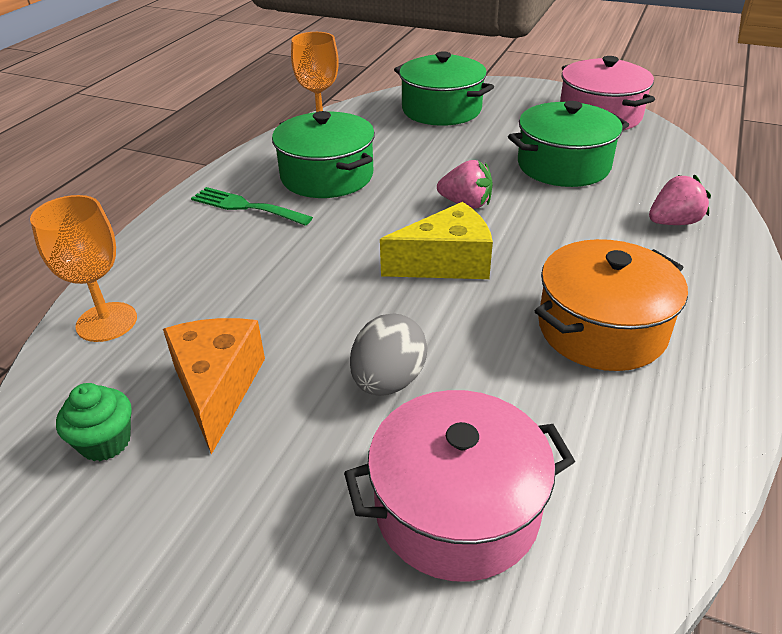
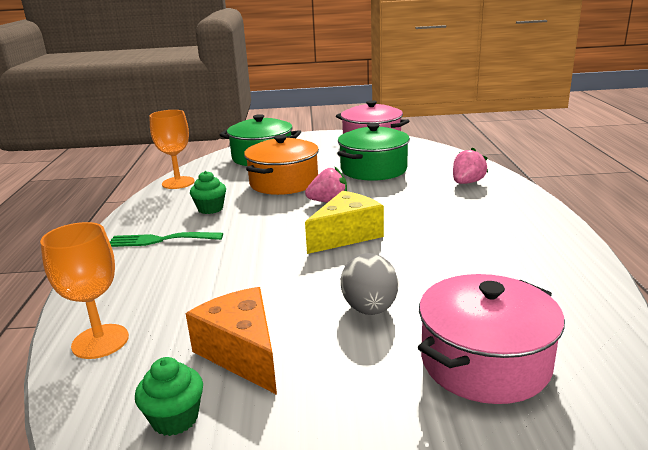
camera: 25 degrees left, 15 degrees down
green pot [272,111,375,198] -> green cupcake [190,171,226,214]
orange pot [535,239,688,371] -> orange pot moved to [244,135,319,195]

